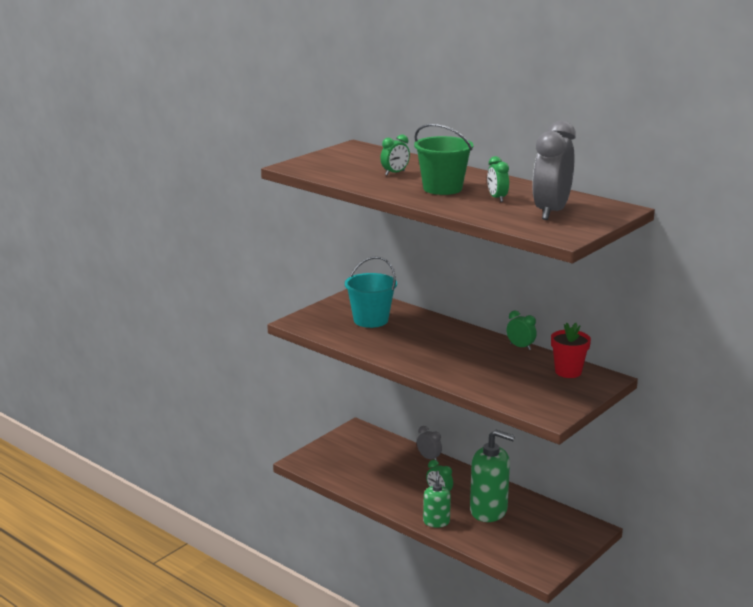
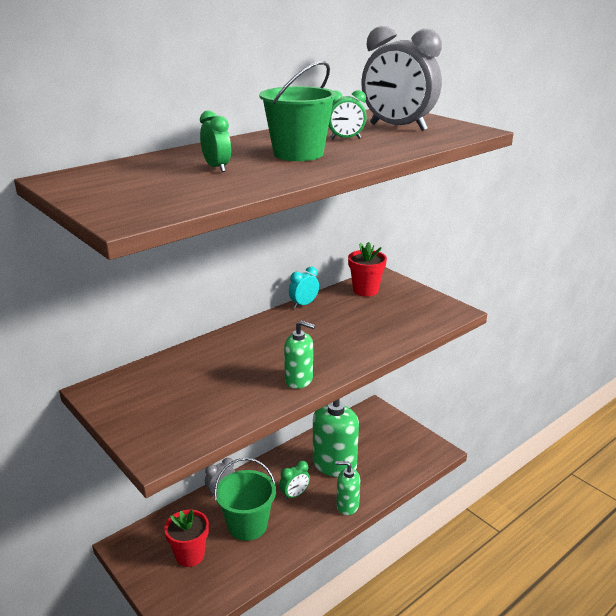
camera: 80 degrees left, 5 degrees up
turquoise bucket [345,256,397,328] -> none
green clock [507,310,537,350] -> turquoise clock [289,266,319,308]
none -> red flower pot [164,510,209,567]
none -> green bucket [214,458,276,541]
none -> green soap dispenser [284,320,315,389]

